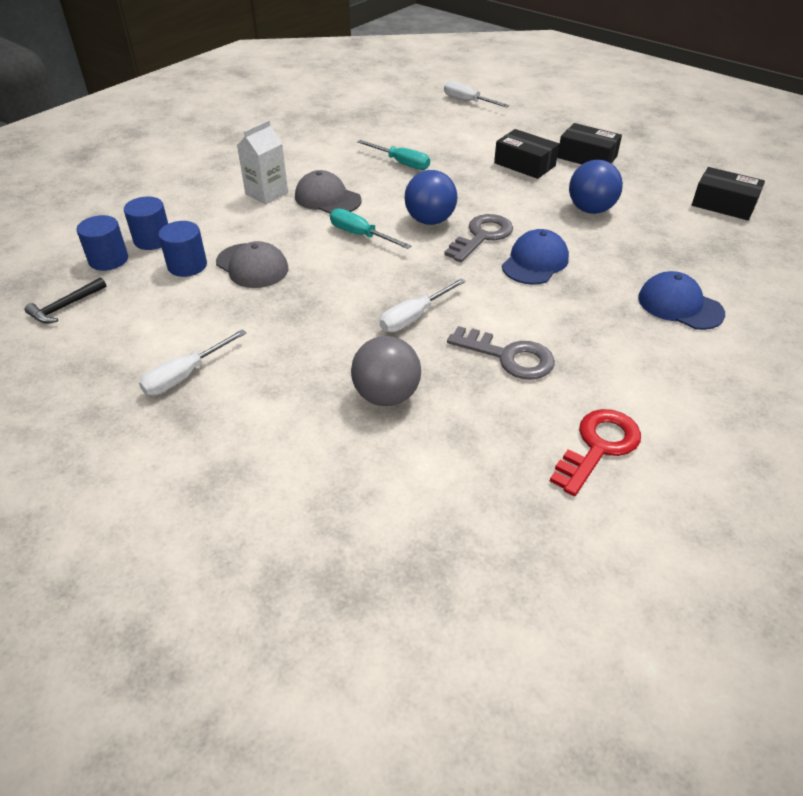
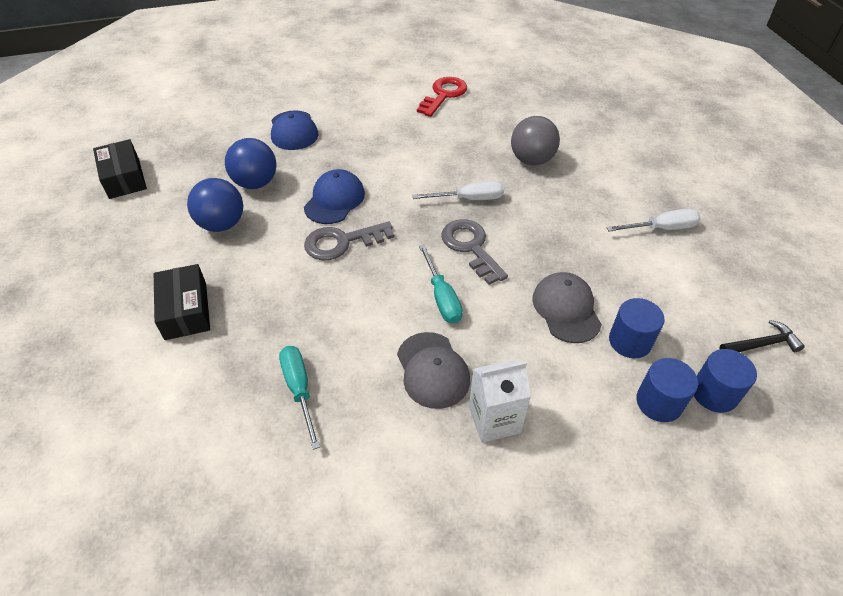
camera: 145 degrees left, 5 degrees up
blue ball [404,170,458,225] -> blue ball moved to [225,138,277,189]
white screwdriver [444,81,509,107] -> none
grey key [447,326,555,380] -> grey key moved to [441,219,508,285]
blue cap [502,229,569,285] -> blue cap turned 135 degrees clockwise [304,169,365,224]
red key [550,409,641,496] -> red key turned 135 degrees clockwise [417,77,467,117]
black box [557,123,622,164] -> none

